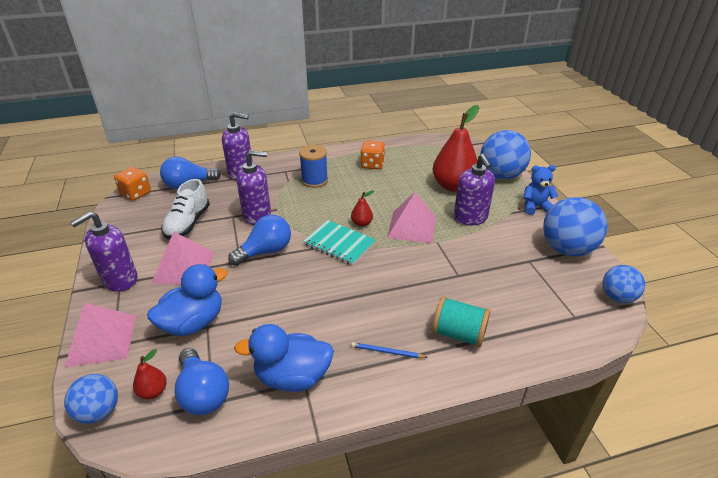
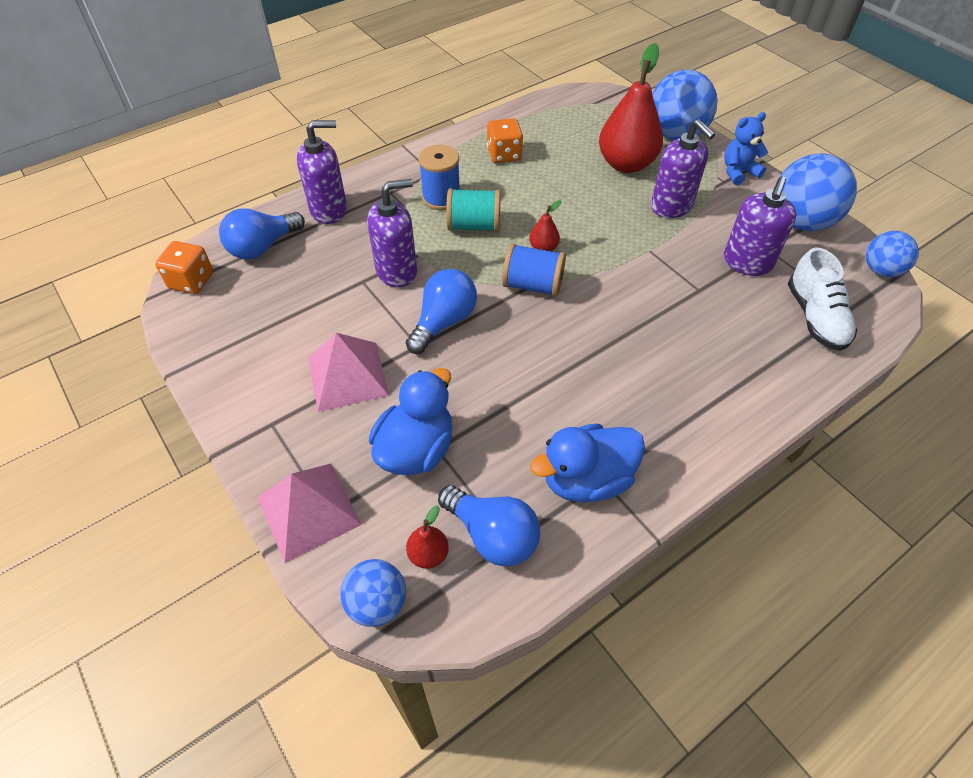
camera: 20 degrees left, 15 degrees up
purple soap dispenser [70,211,138,292] -> purple soap dispenser moved to [723,176,796,276]
white shoe [161,179,210,239] -> white shoe moved to [788,247,857,351]
turquoise notebook [303,220,376,266] -> blue spool [502,243,566,297]
blue pencil [351,342,427,358] -> none
pink pyramid [387,192,436,243] -> none
turquoise spool [432,296,490,347] -> turquoise spool moved to [446,188,500,232]

